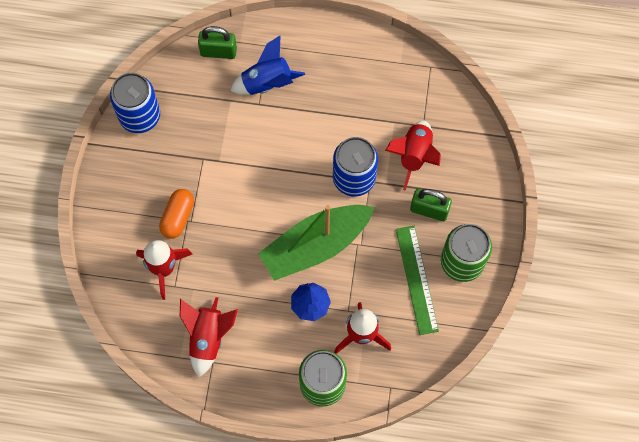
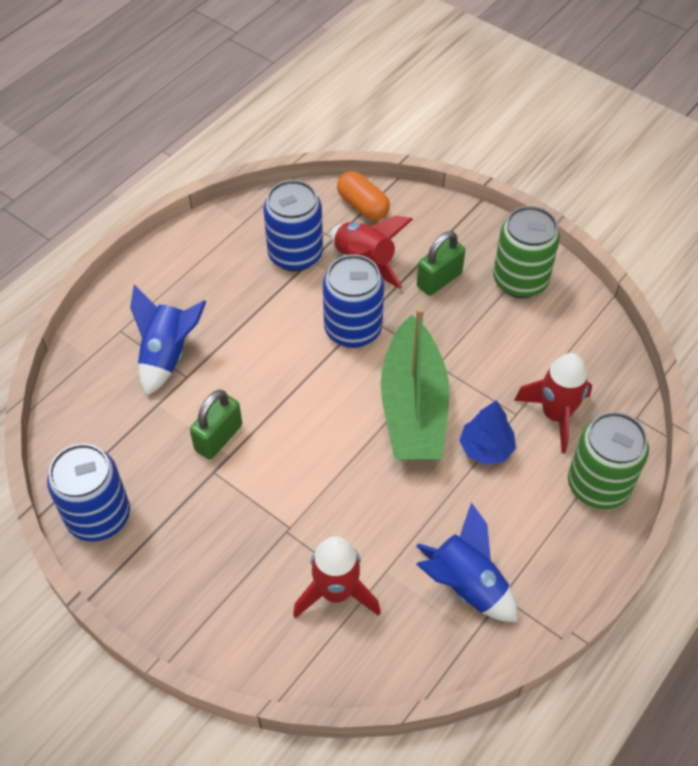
camera: 60 degrees left, 15 degrees down
orange capsule [159,189,194,238] -> orange capsule moved to [337,171,390,221]
red rocket [180,297,238,377] -> blue rocket [416,503,517,622]
green padlock [198,26,237,59] -> green padlock moved to [190,390,242,460]
green ruler [396,226,439,335] -> none
none -> blue can [263,180,323,272]

